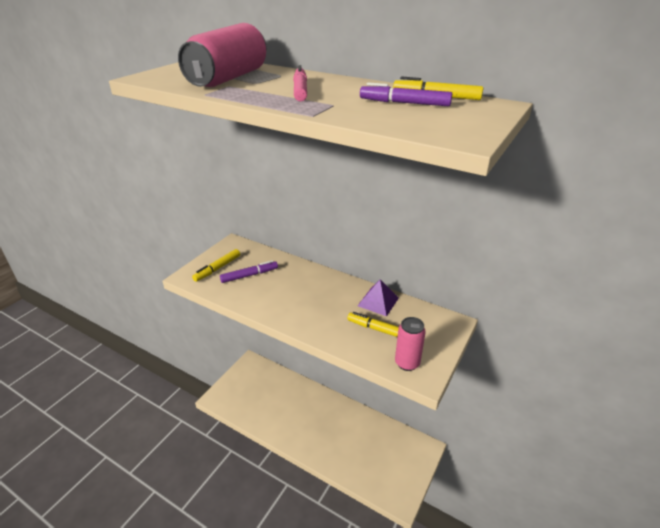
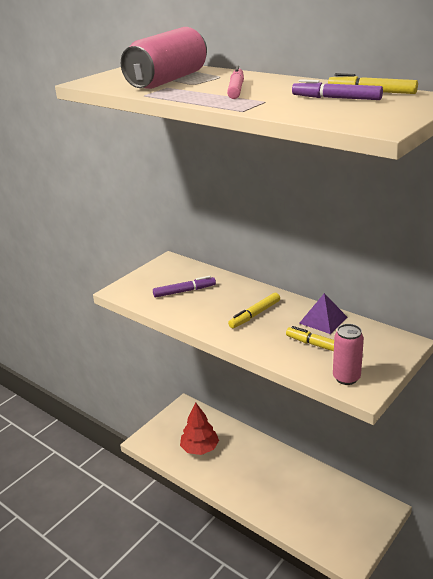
camera: 10 degrees right, 5 degrees down
yellow marker [192,249,240,282] -> yellow marker moved to [228,293,280,328]
none -> red tree [180,402,219,455]

